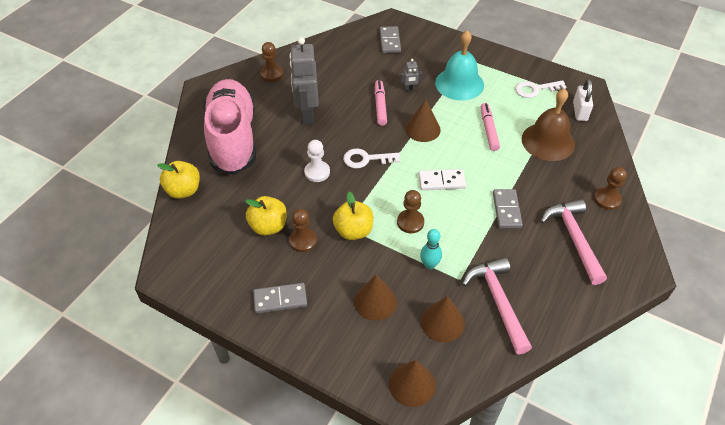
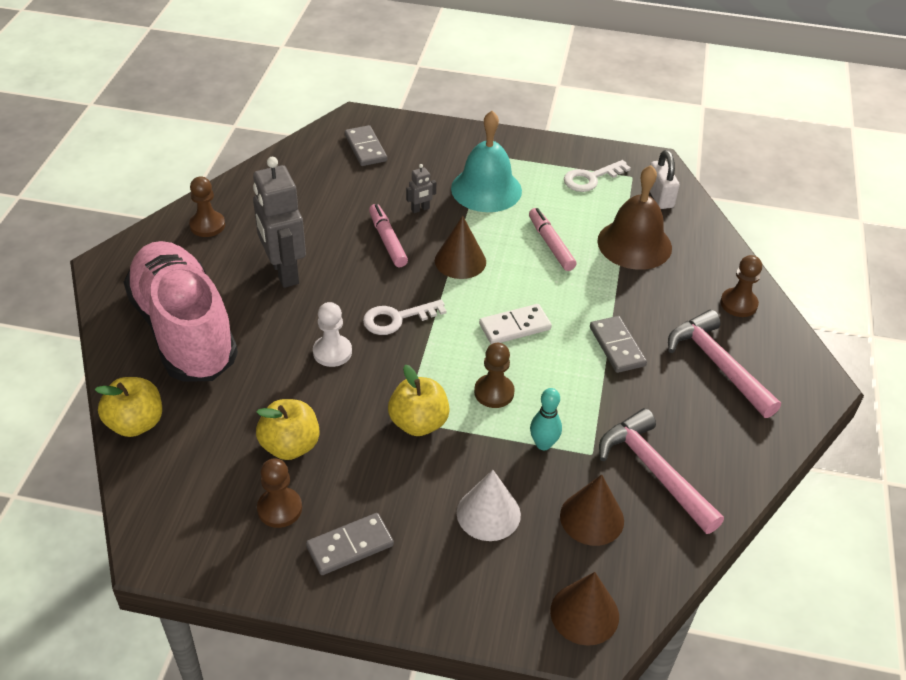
camera: 20 degrees left, 5 degrees down
brown pawn [289,209,317,252] -> brown pawn moved to [257,458,302,528]
brown cone [354,275,397,321] -> white cone [457,470,521,541]

